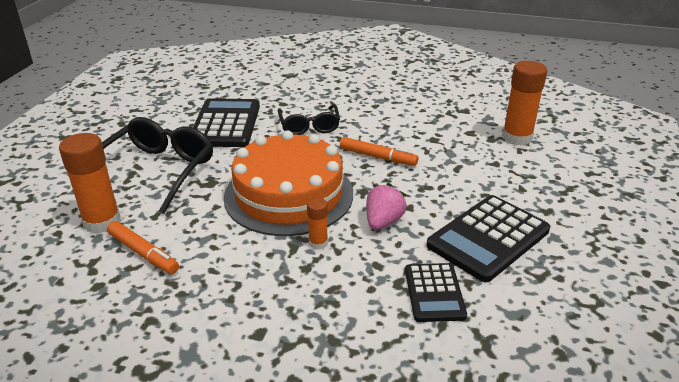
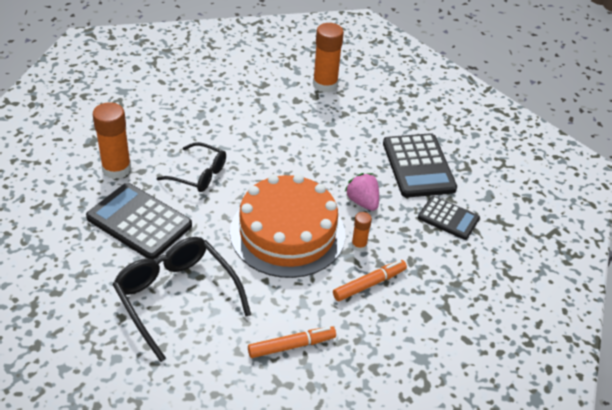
camera: 60 degrees left, 10 degrees up
orange glue stick [59,133,121,234] -> orange glue stick moved to [93,102,131,179]
orange marker [340,137,418,166] -> orange marker moved to [333,260,407,301]

